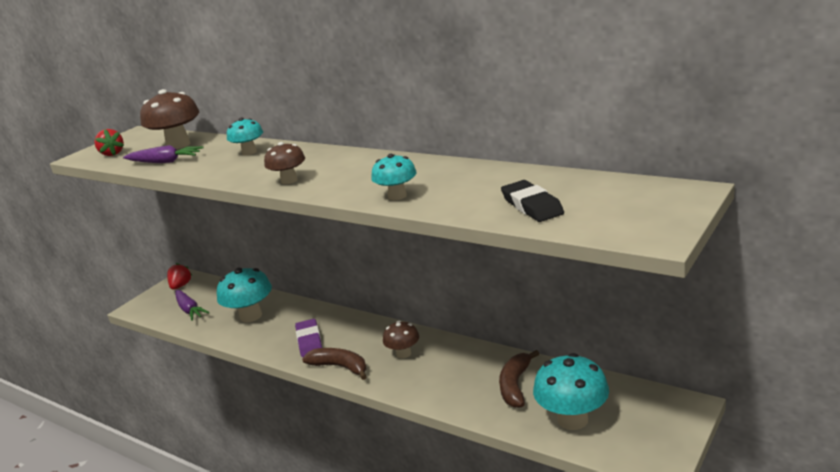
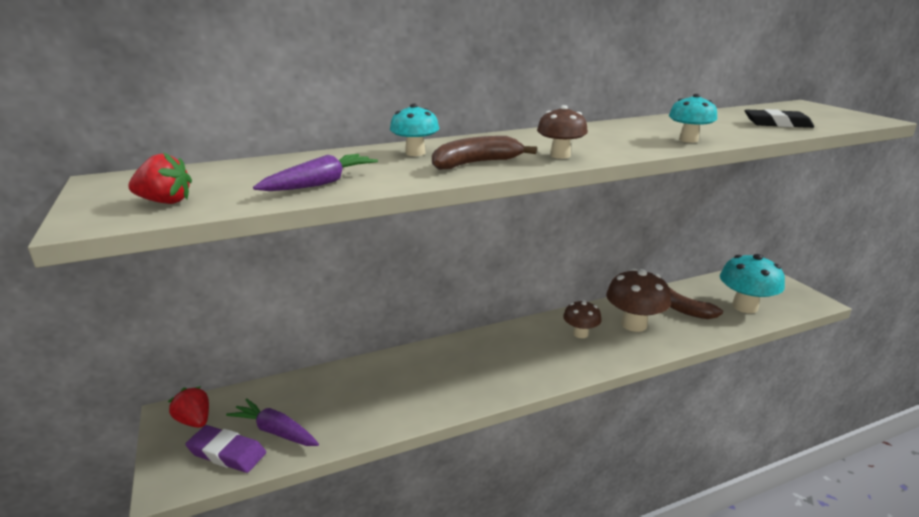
camera: 60 degrees left, 0 degrees up
brown mushroom [140,89,199,149] -> brown mushroom moved to [606,268,671,332]
purple carrot [175,290,210,321] -> purple carrot turned 150 degrees counterclockwise [226,398,319,446]
turquoise mushroom [217,268,272,323] -> none
purple eraser [295,319,322,357] -> purple eraser moved to [185,425,266,473]
brown banana [302,348,367,380] -> brown banana moved to [432,136,537,170]

